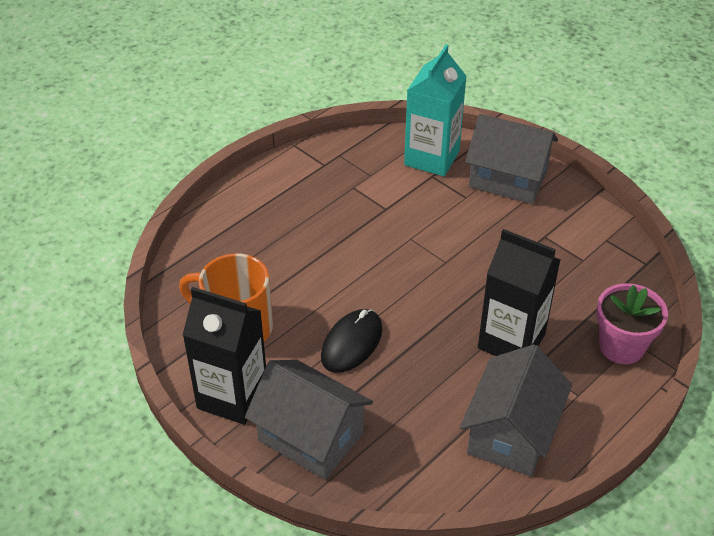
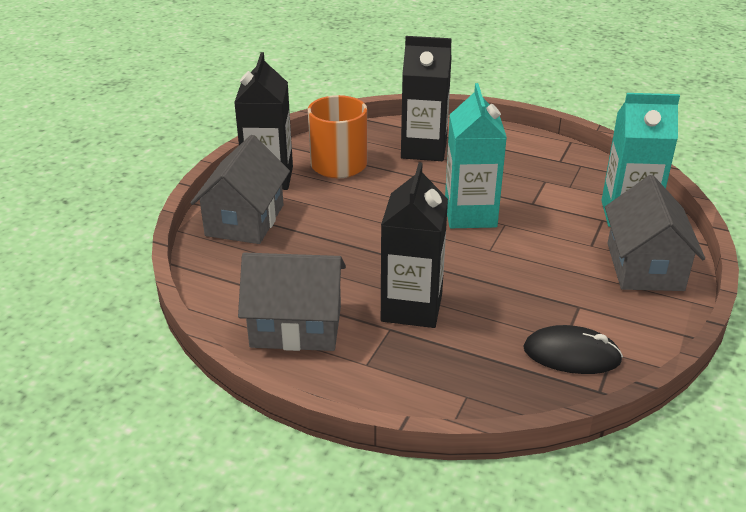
camera: 70 degrees right, 10 degrees down
black mouse [321,309,382,373] -> black mouse moved to [523,325,623,374]
pink flower pot [596,283,668,364] -> none
none -> black carton [401,36,452,161]
none -> turquoise carton [445,83,507,228]

